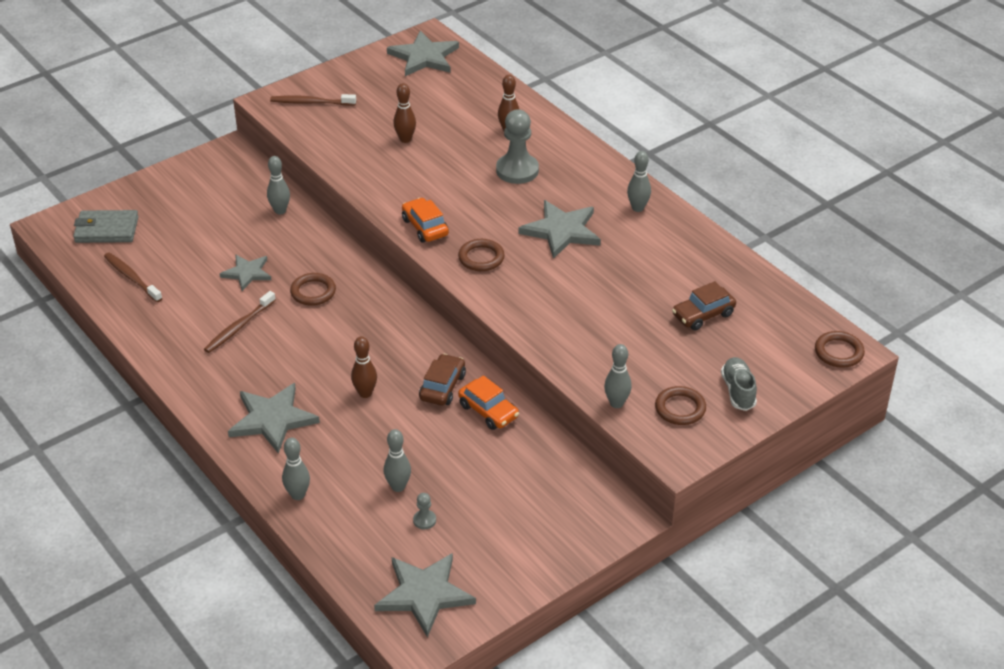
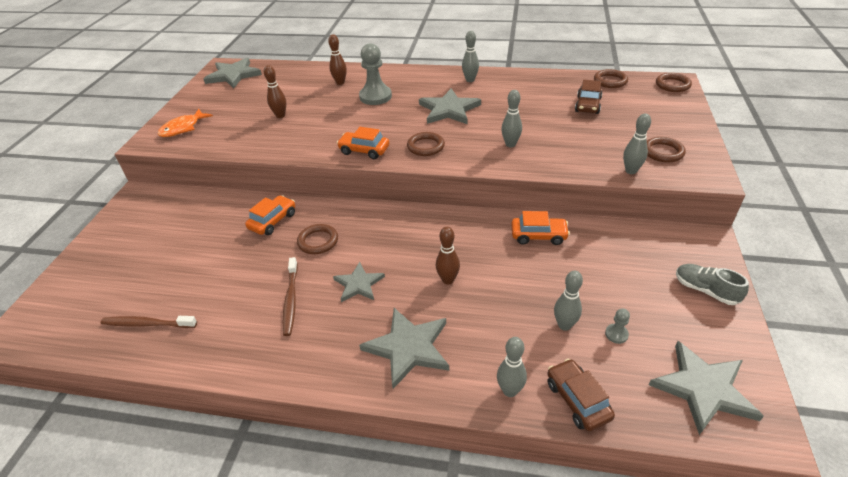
camera: 40 degrees left, 0 degrees up
grey wallet [73,210,139,243] -> none
grey star [220,255,272,291] -> grey star moved to [333,262,385,302]
grey bowling pin [267,156,290,215] -> grey bowling pin moved to [501,90,522,147]
brown toothbrush [270,94,356,106] -> orange fish [158,109,213,137]
brown car [419,354,466,406] -> brown car moved to [547,359,615,431]
grey shoe [721,357,757,411] -> grey shoe moved to [676,264,749,305]
none -> orange car [245,195,295,235]
none -> brown ring [594,69,628,88]

